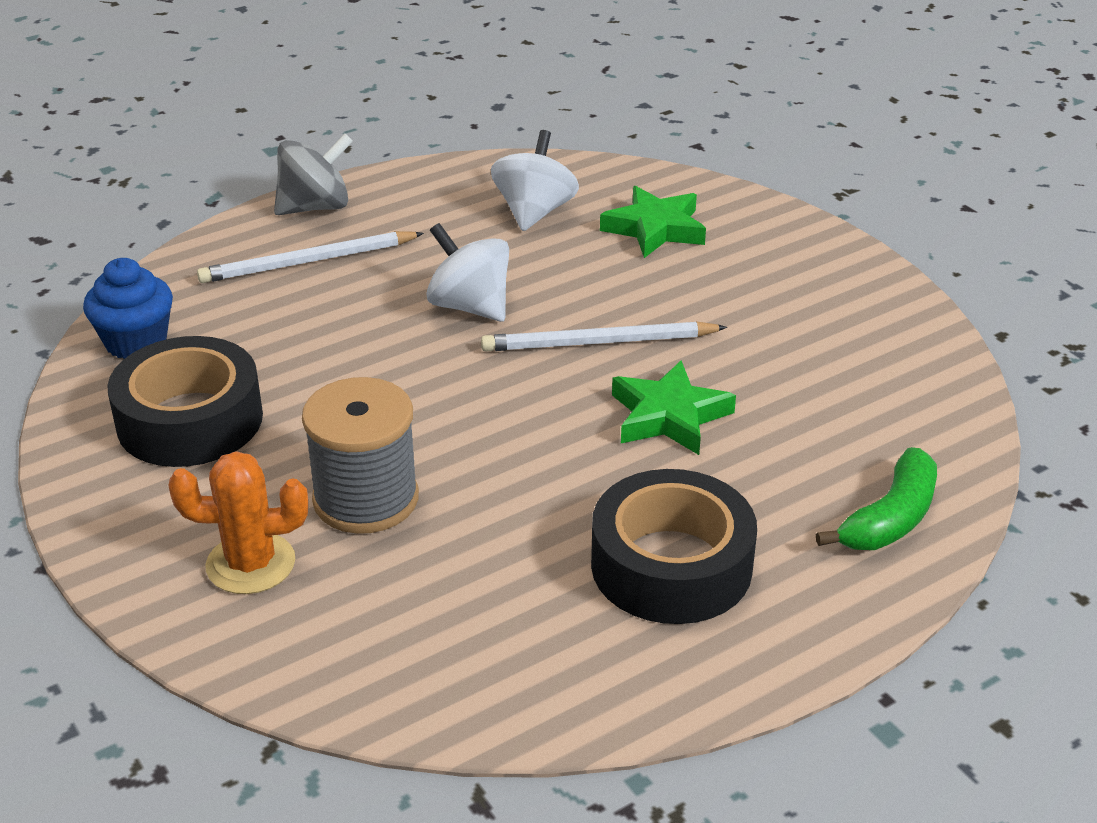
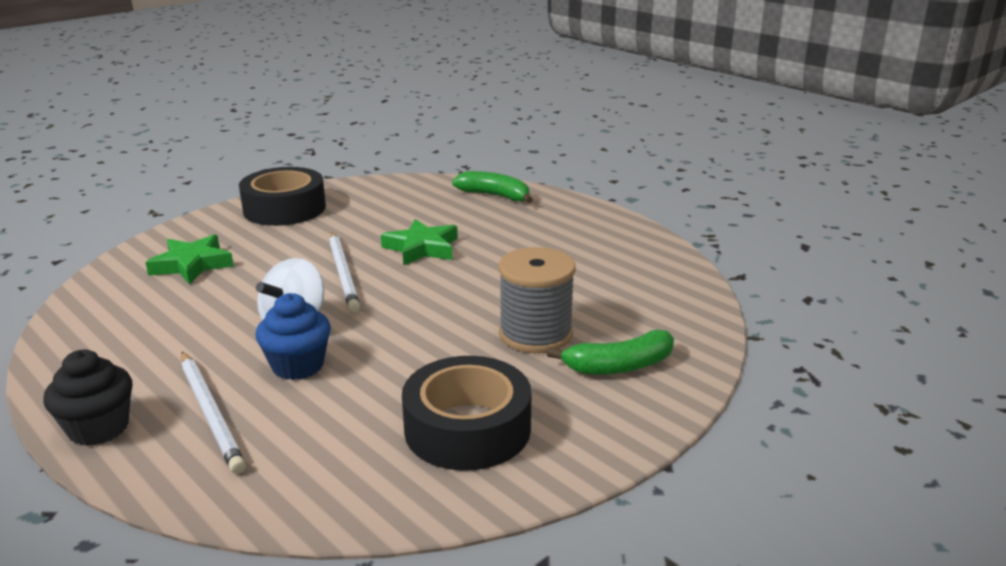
camera: 100 degrees left, 10 degrees down
blue cupcake [83,258,173,359] -> blue cupcake moved to [255,293,331,380]
orange cactus [168,451,308,594] -> green banana [547,330,674,375]
grey spinning top [274,134,353,215] -> black cupcake [43,350,132,446]
white spinning top [491,130,579,231] -> none
black tape [591,469,757,624] -> black tape moved to [239,167,326,226]

